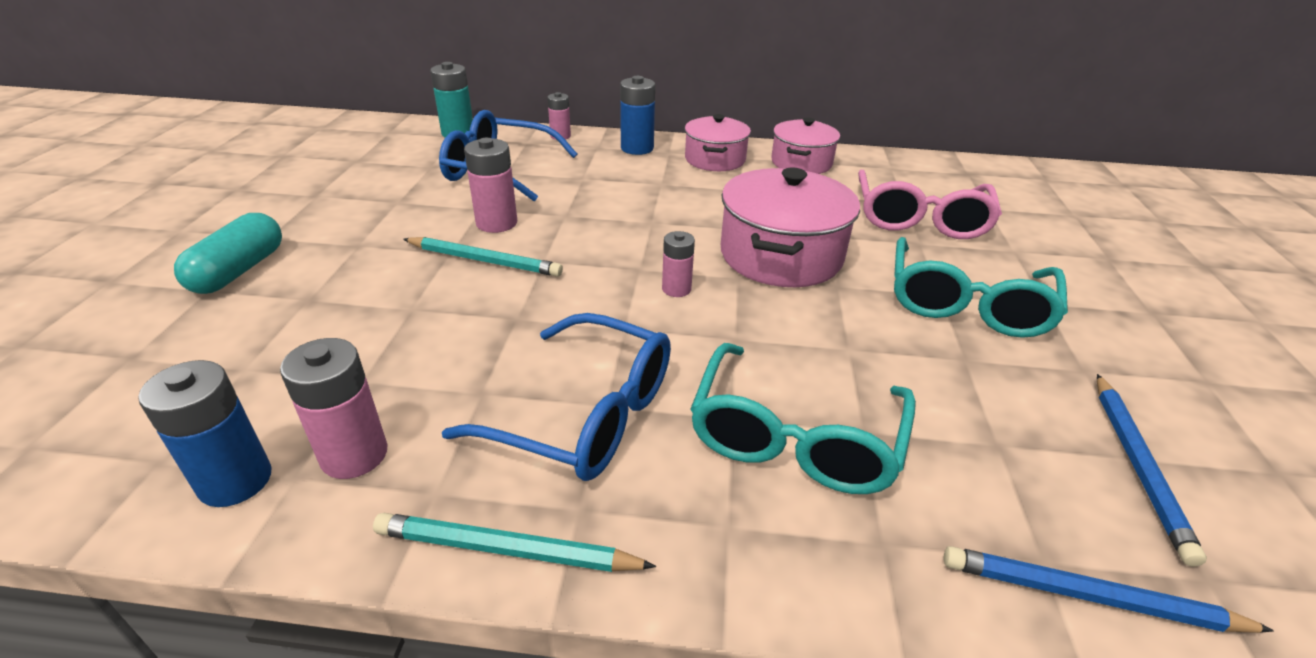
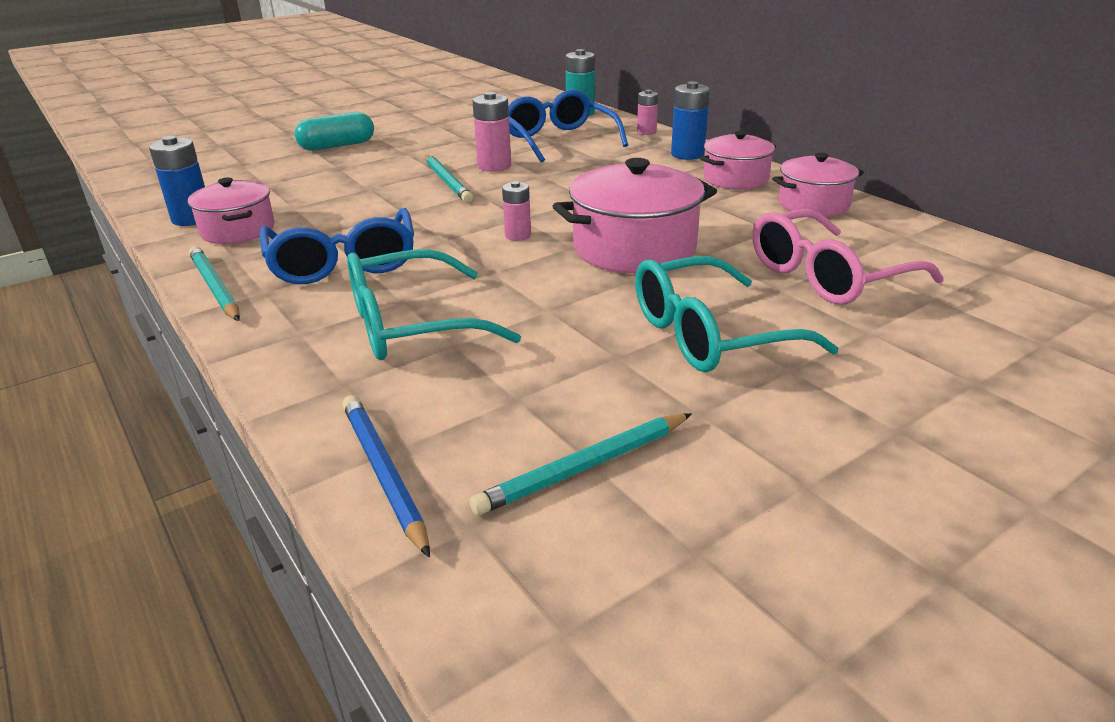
camera: 50 degrees right, 5 degrees down
pink battery [280,338,388,479] -> pink pot [188,178,275,244]
blue pencil [1097,374,1207,566] -> turquoise pencil [469,413,692,515]

